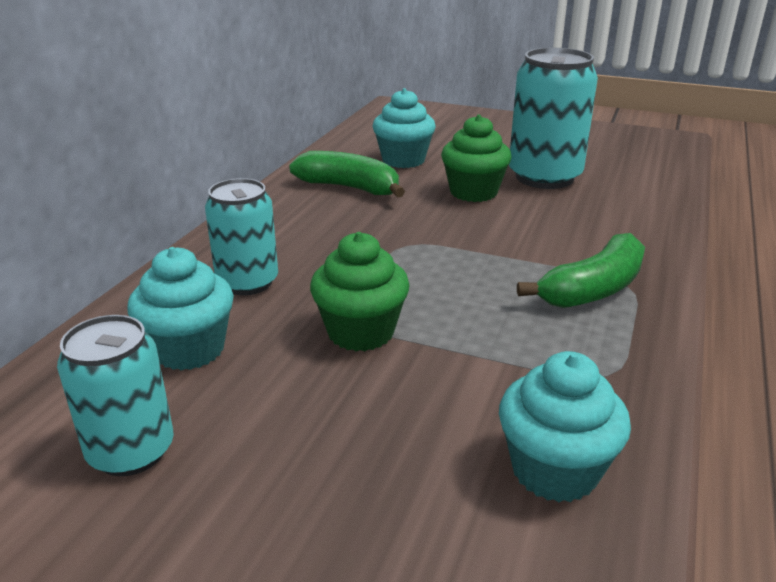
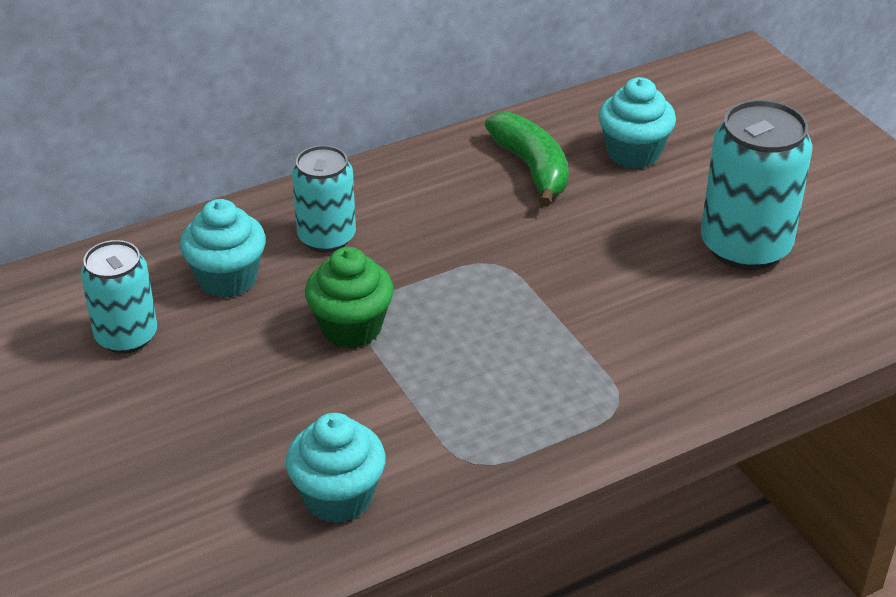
camera: 40 degrees right, 10 degrees up
green cupcake [441,115,511,202] -> none
green banana [517,233,645,308] -> none

